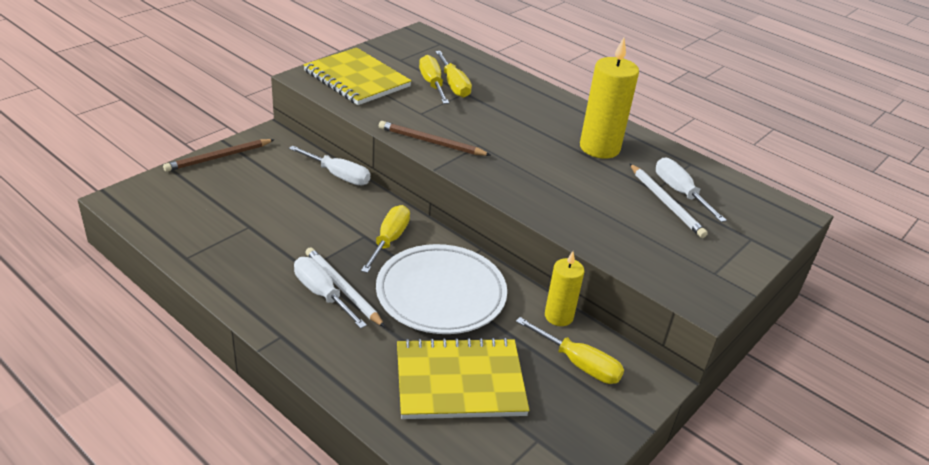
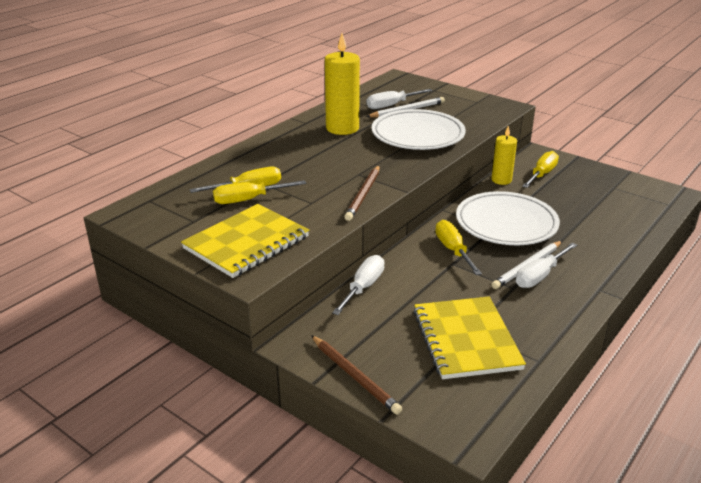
camera: 90 degrees left, 5 degrees down
yellow screwdriver [361,205,410,273] -> yellow screwdriver turned 60 degrees clockwise [435,220,482,275]
yellow notebook [397,337,529,419] -> yellow notebook moved to [413,297,526,379]
none -> white plate [372,109,466,150]

